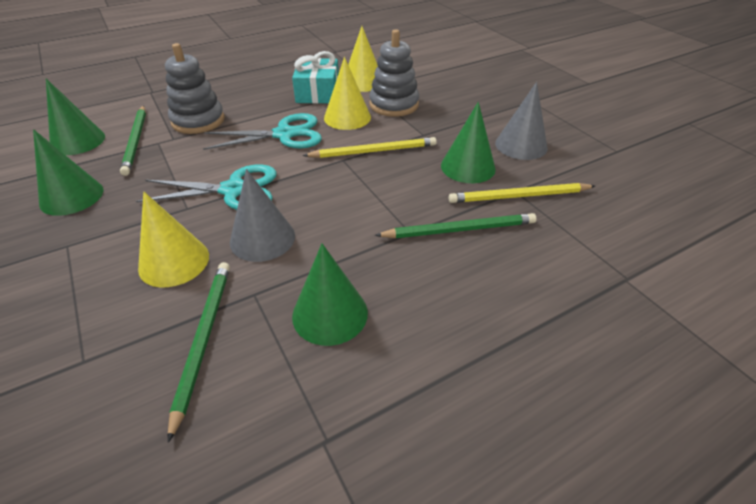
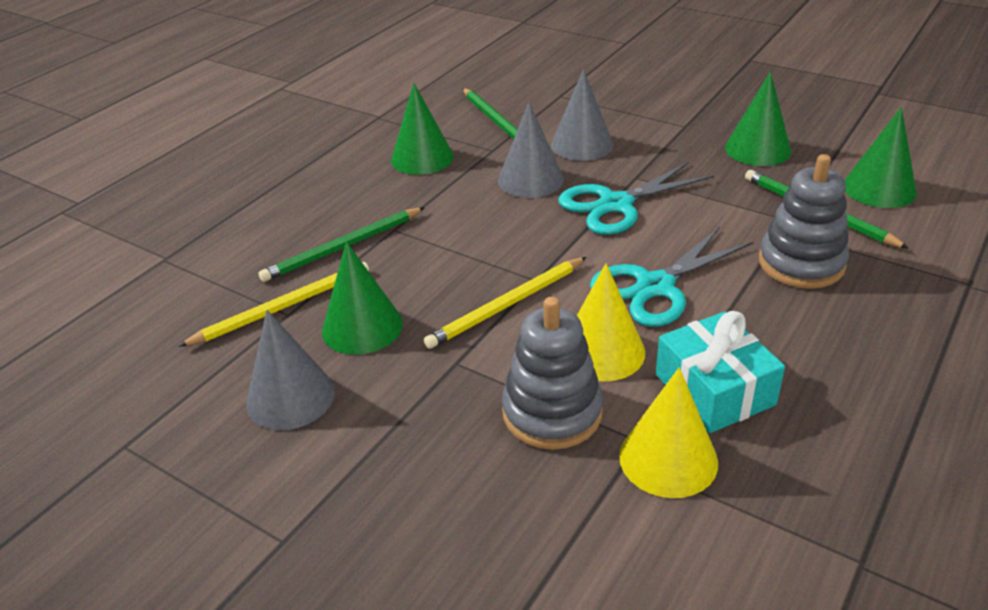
camera: 155 degrees right, 5 degrees down
yellow cone [138,192,209,287] -> grey cone [551,69,613,161]

